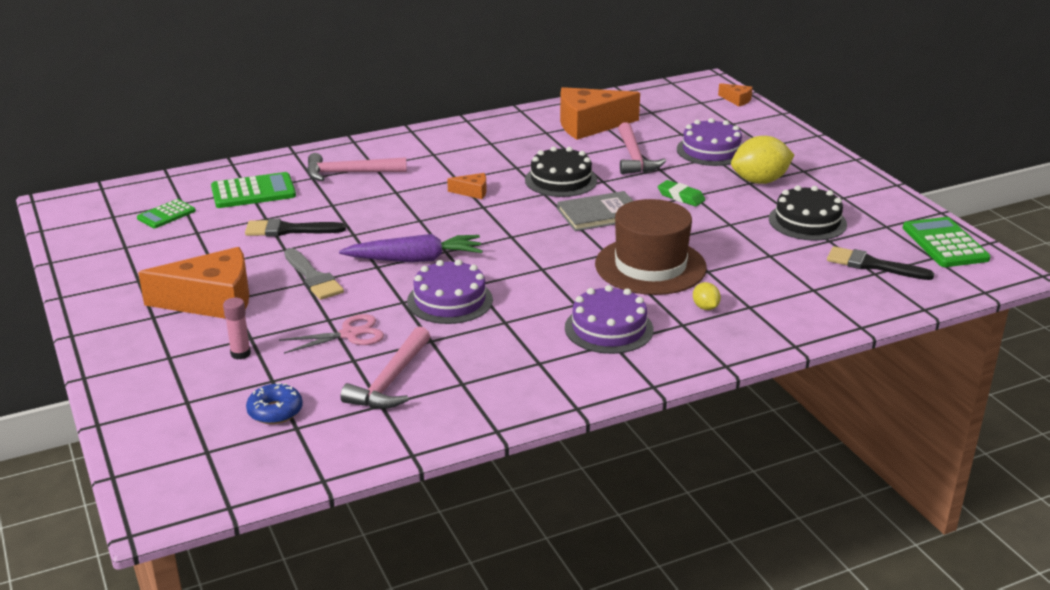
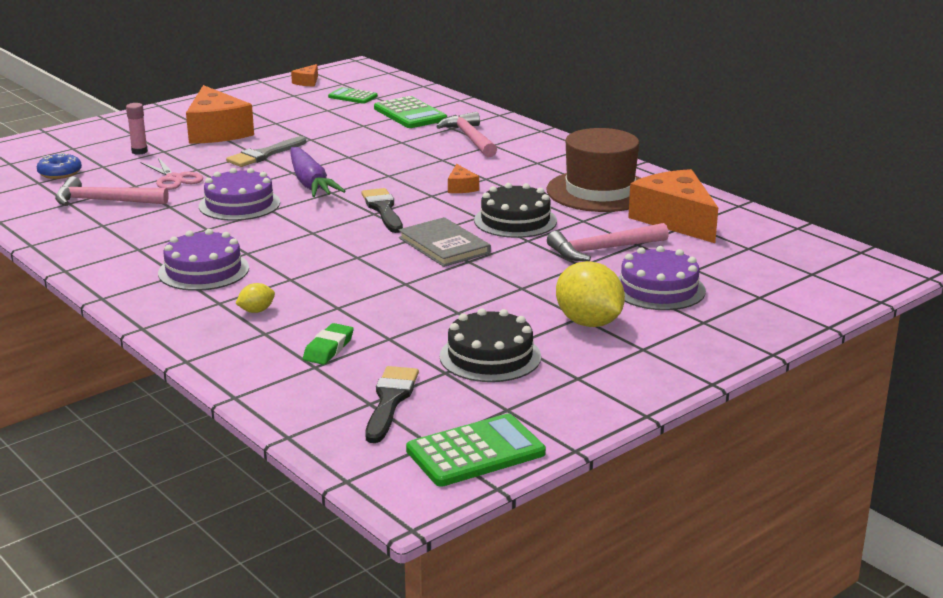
camera: 75 degrees right, 5 degrees down
black brush [245,219,346,236] -> black brush moved to [362,188,403,233]
brown hat [595,199,707,295] -> brown hat moved to [547,128,640,212]
green eraser [658,180,705,206] -> green eraser moved to [303,323,354,365]
orange cheese [718,83,753,106] -> orange cheese moved to [291,64,318,86]

